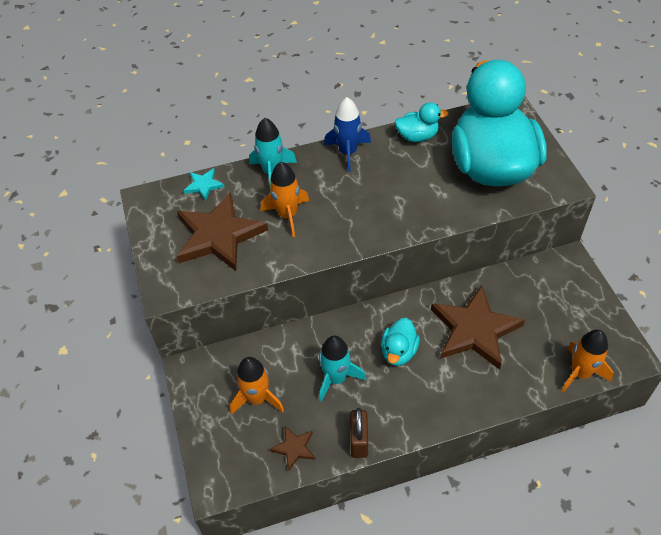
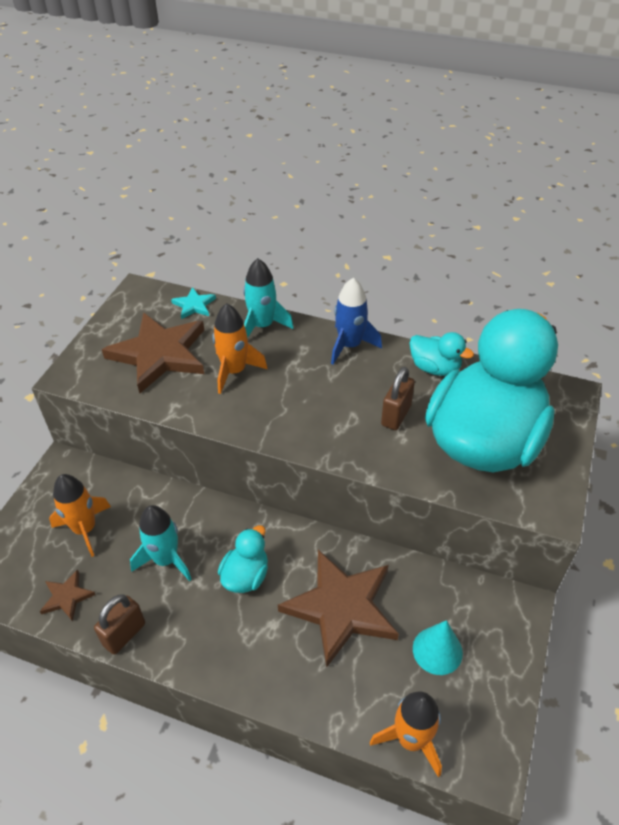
camera: 35 degrees right, 5 degrees down
turquoise duck [381,318,420,366] -> turquoise duck turned 150 degrees clockwise [218,525,268,593]
none -> brown padlock [381,367,415,430]
none -> turquoise cone [413,620,463,675]

